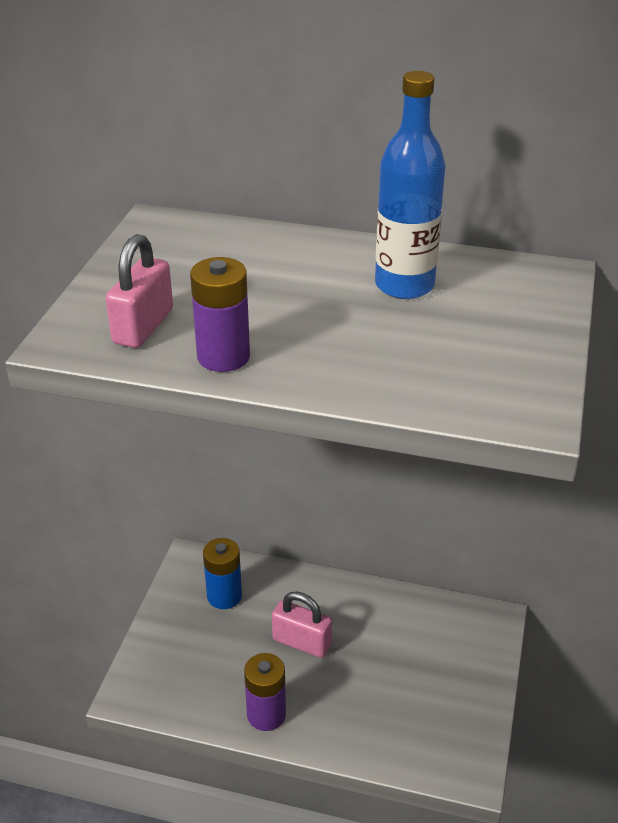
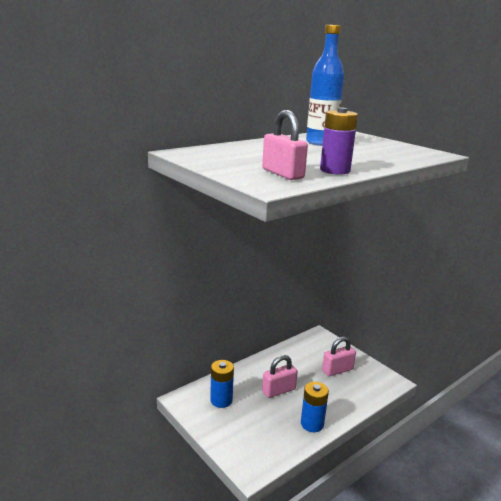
camera: 55 degrees left, 15 degrees down
purple battery [244,653,286,731] -> blue battery [301,382,329,432]
none -> pink padlock [322,337,356,376]

